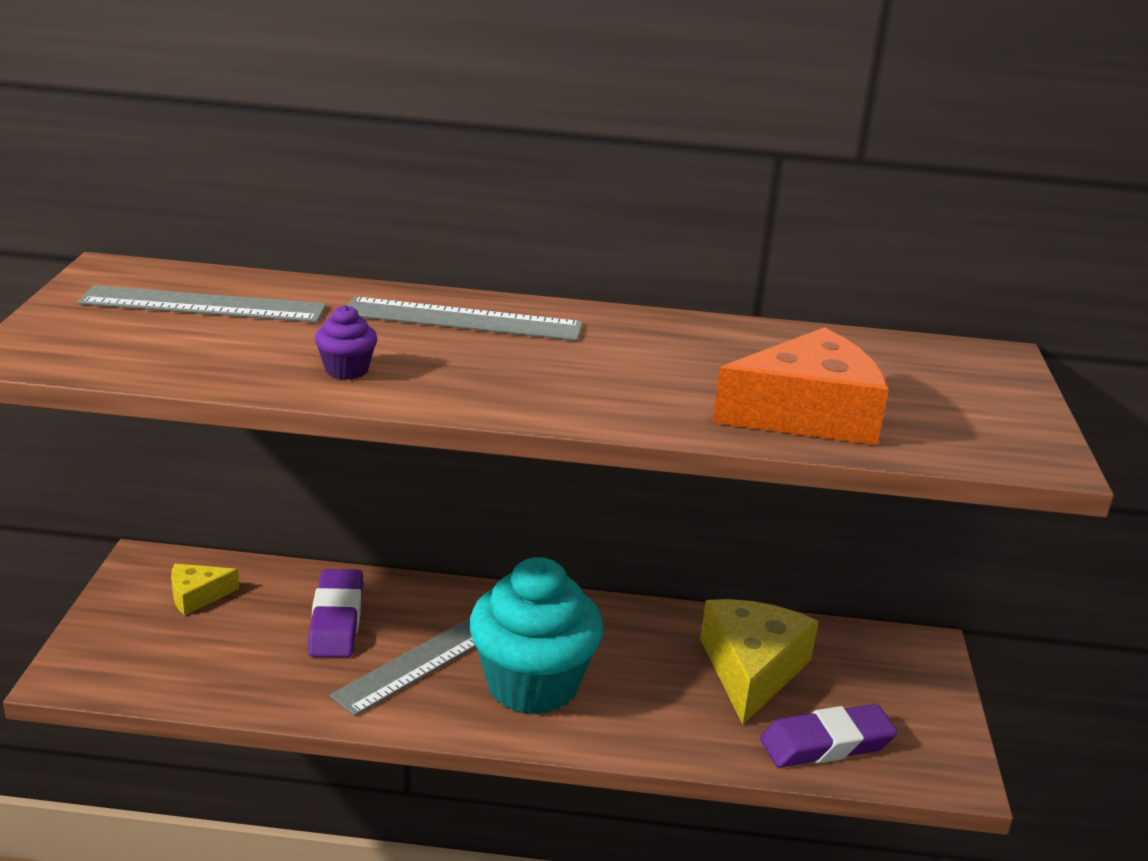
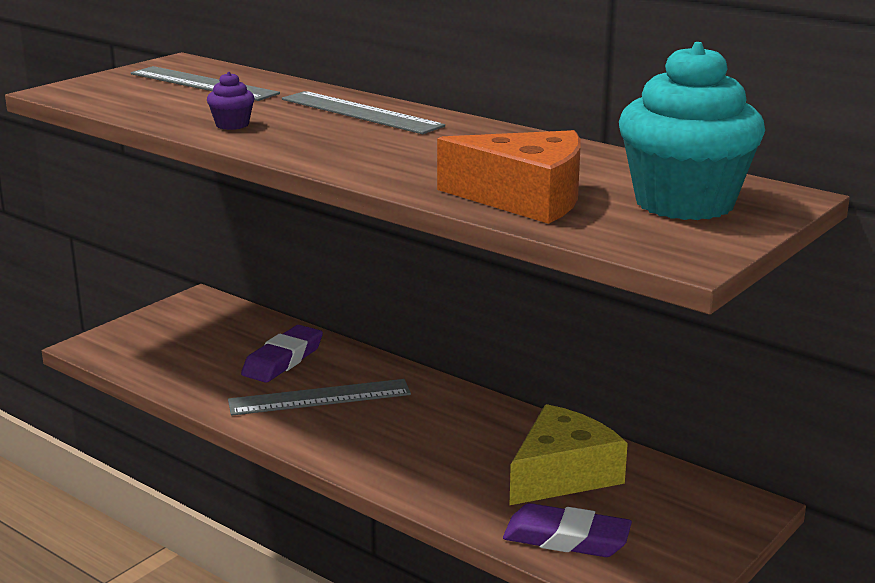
camera: 35 degrees right, 5 degrees down
yellow cheese [171,564,239,616] -> none
turquoise cupcake [469,557,603,715] -> turquoise cupcake moved to [619,42,765,220]

